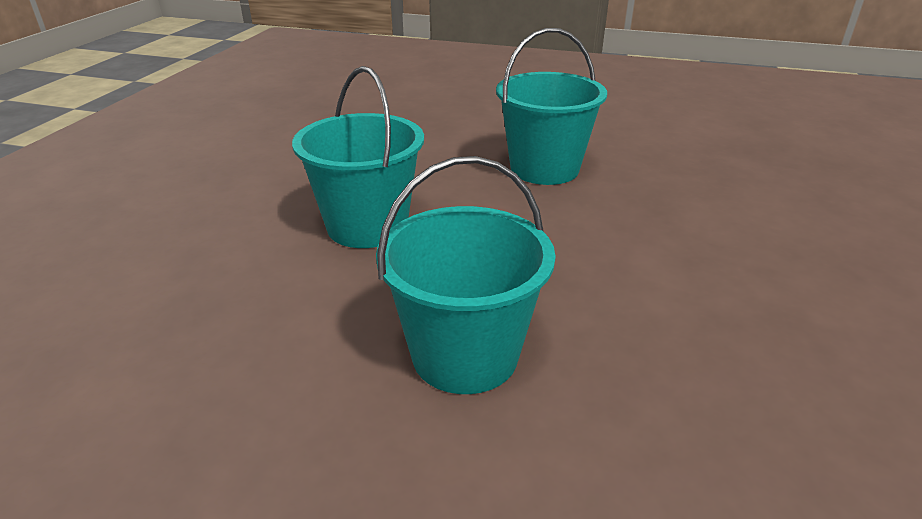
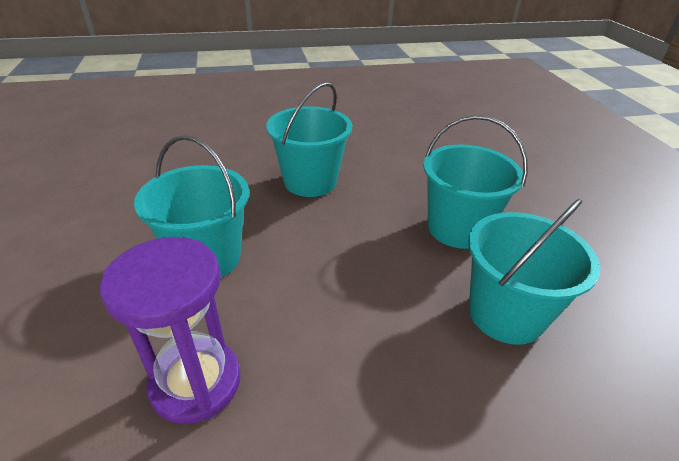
camera: 60 degrees right, 5 degrees up
none -> purple hourglass [100,237,240,424]
none -> turquoise bucket [468,199,600,345]

